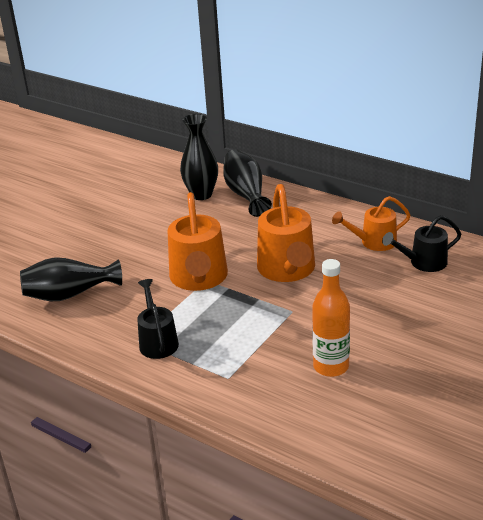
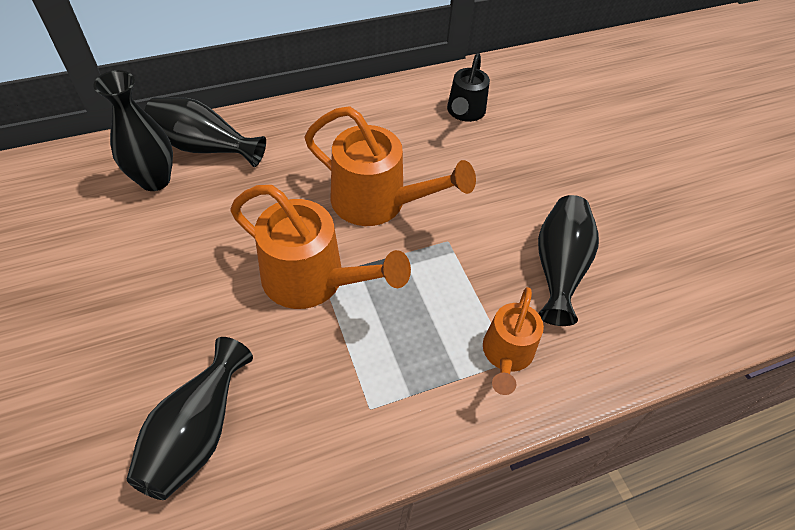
camera: 60 degrees left, 20 degrees up
black watering can [137,279,179,359] -> none
orange bottle [312,259,350,377] -> black vase [538,195,599,326]
orange watering can [332,196,410,251] -> orange watering can moved to [483,287,544,395]

